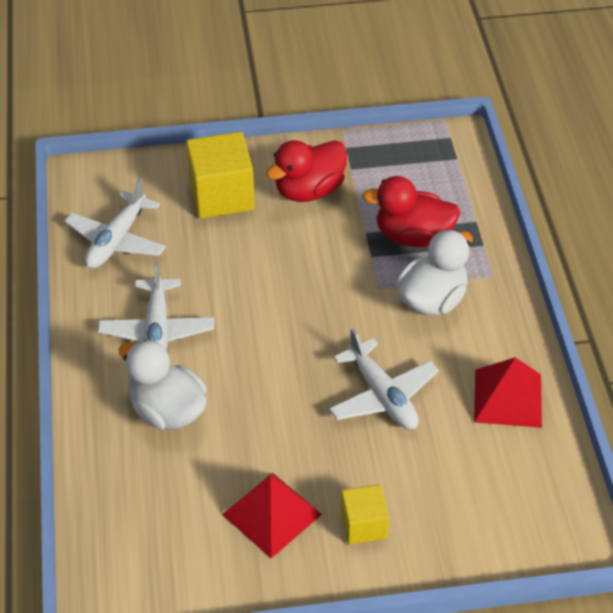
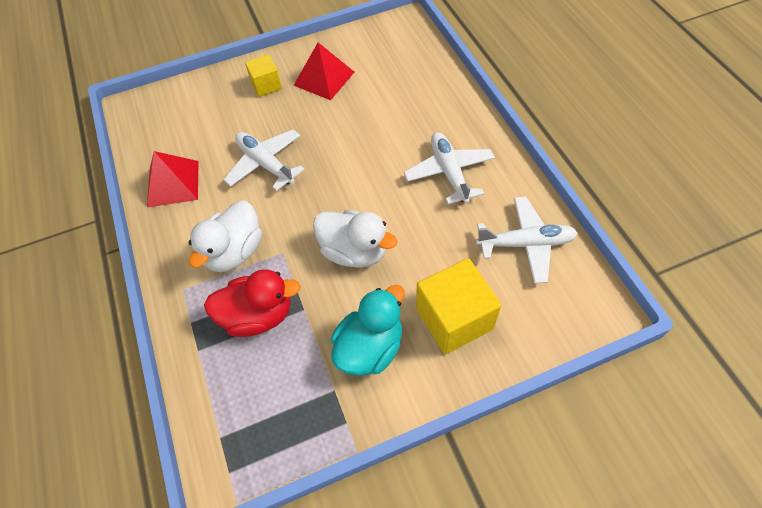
camera: 170 degrees right, 10 degrees up
white plane [64,178,166,269] -> white plane turned 75 degrees clockwise [476,197,578,284]
white duck [118,339,207,430] -> white duck moved to [313,210,398,268]
red duck [266,140,347,202] -> turquoise duck [331,285,405,376]

